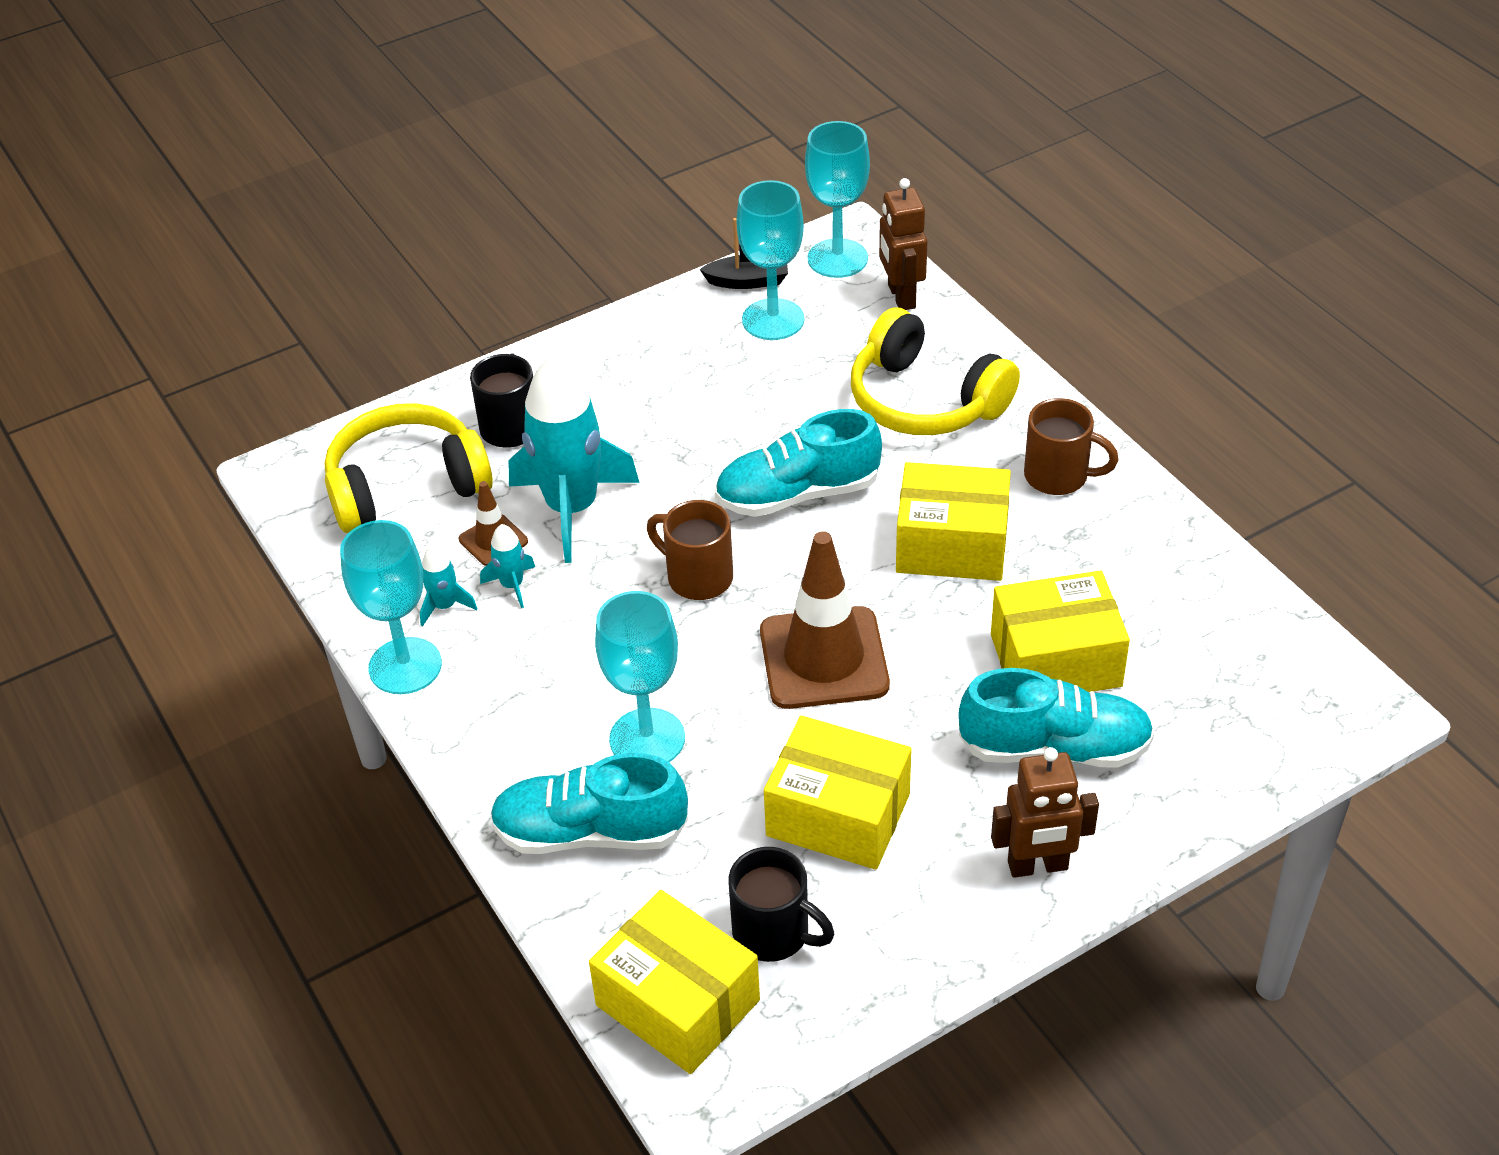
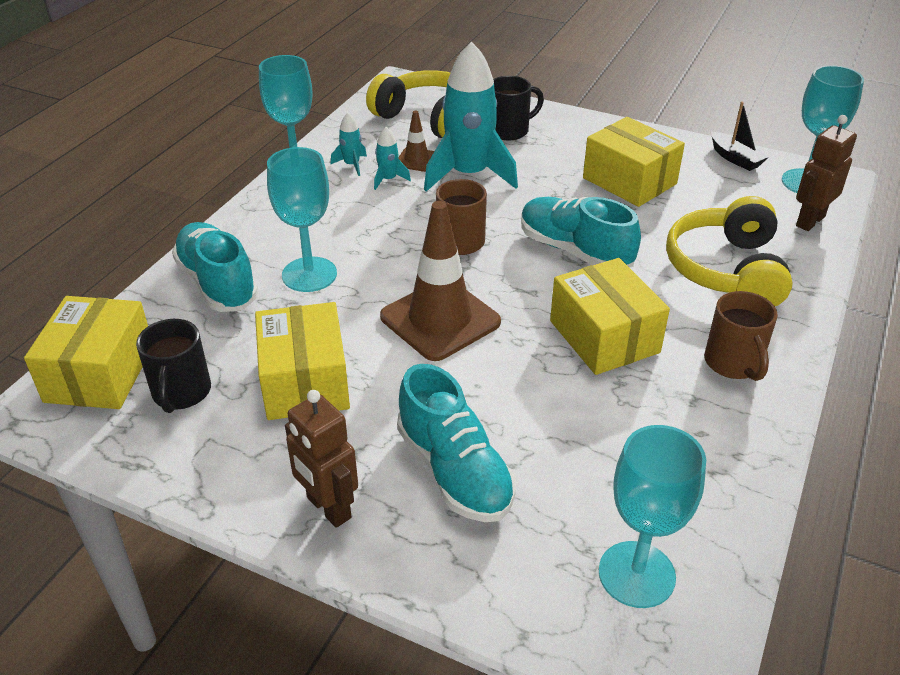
camera: 55 degrees right, 5 degrees down
turquoise goblet [737,180,804,340] -> turquoise goblet moved to [599,425,706,608]
yellow box [991,570,1130,692] -> yellow box moved to [583,117,685,207]

